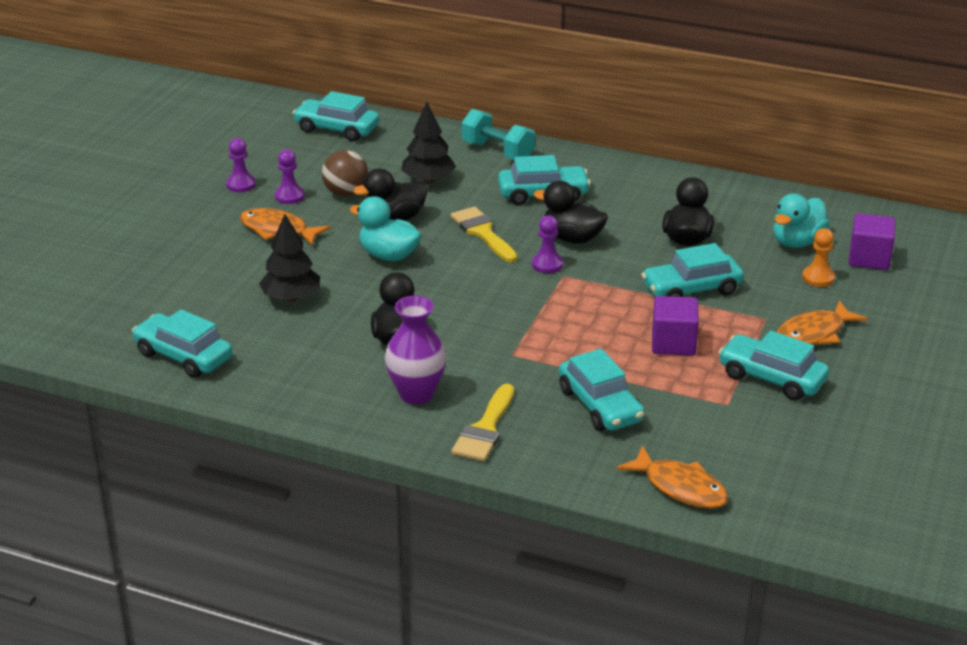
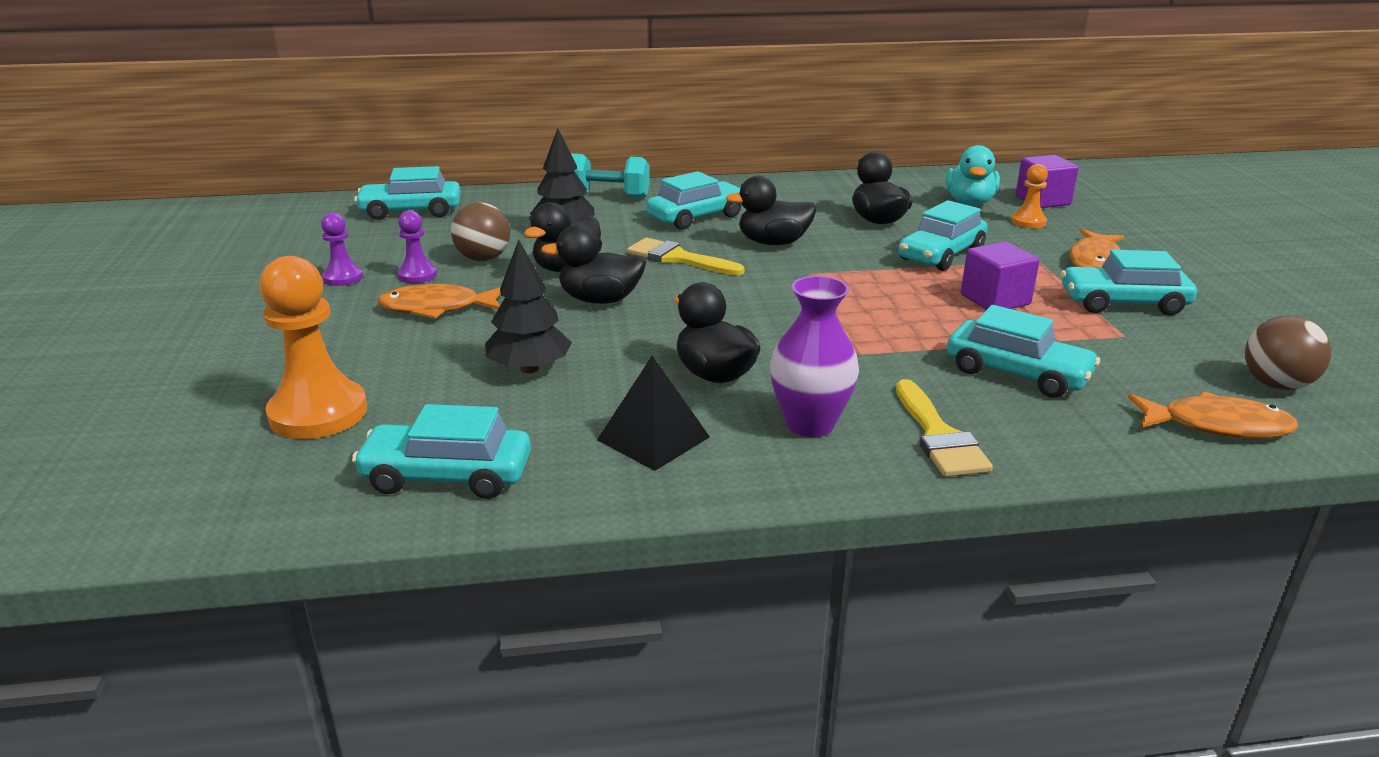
camera: 30 degrees left, 5 degrees down
turquoise duck [350,196,421,261] -> black duck [541,225,646,304]
purple pawn [532,215,563,273] -> none
none -> orange pawn [259,256,367,439]
none -> black pyramid [597,355,710,471]
none -> brown ball [1245,316,1331,390]

